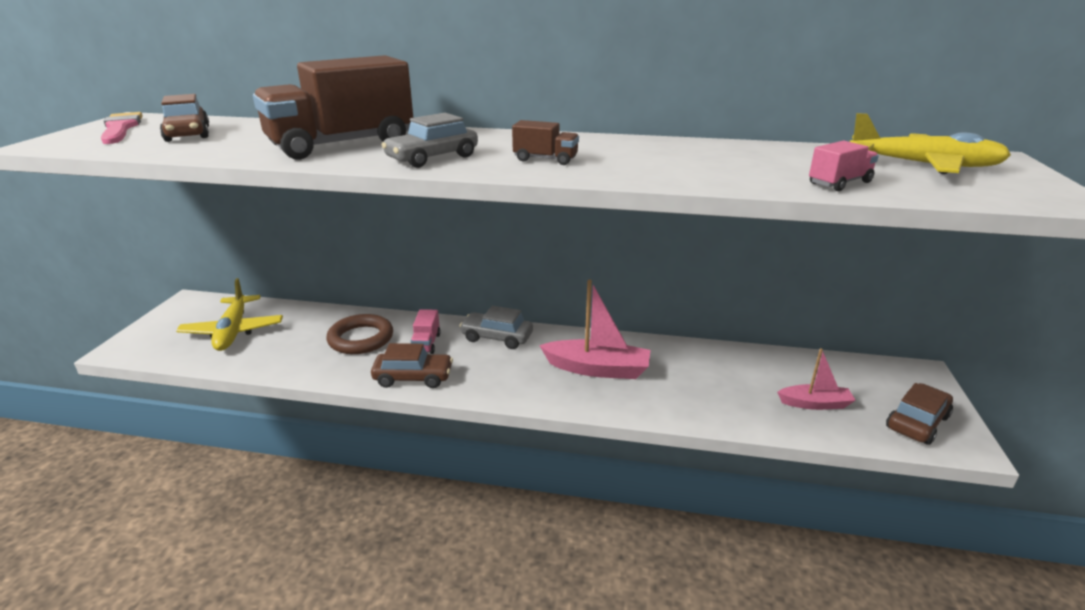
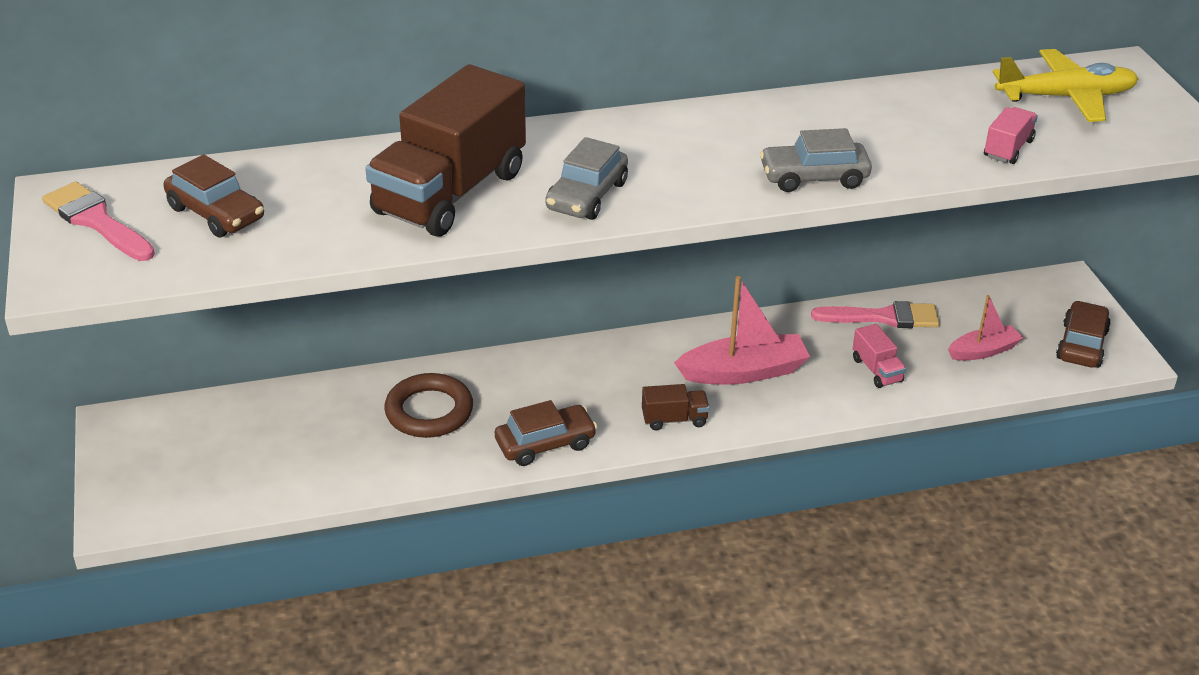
camera: 25 degrees left, 10 degrees up
yellow plane [176,278,283,351] -> none
pink truck [411,309,441,354] -> pink truck moved to [853,324,906,388]
grey car [460,306,533,349] -> grey car moved to [760,128,872,192]
brown truck [512,120,579,165] -> brown truck moved to [642,384,710,430]
none -> pink brush [811,301,939,328]

